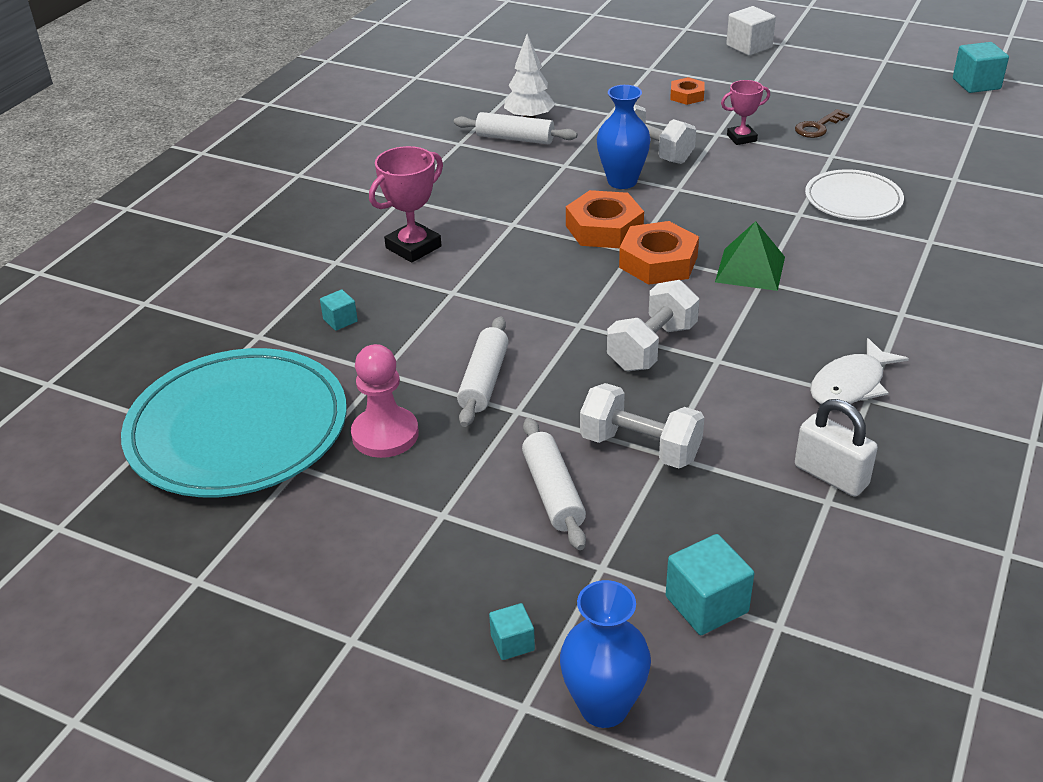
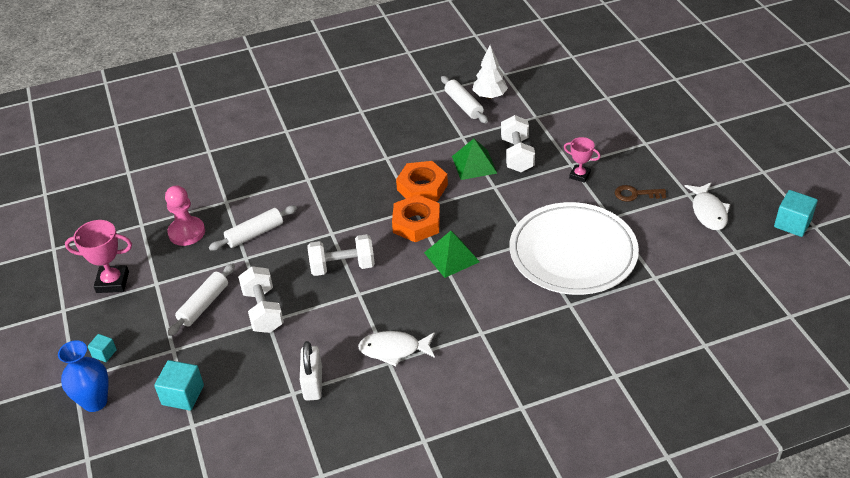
camera: 45 degrees right, 5 degrees up
turquoise plate [121,348,347,497] -> none
turquoise cube [320,289,358,331] -> none
pink trophy [369,146,443,263] -> pink trophy moved to [65,220,132,293]
blue vase [597,85,651,189] -> green pyramid [452,139,497,180]
orange nut [670,77,705,105] -> none
white cube [726,6,776,56] -> none
white plate [805,169,904,220] -> white plate [510,202,639,295], size x1.84
none -> white fish [684,182,730,230]

